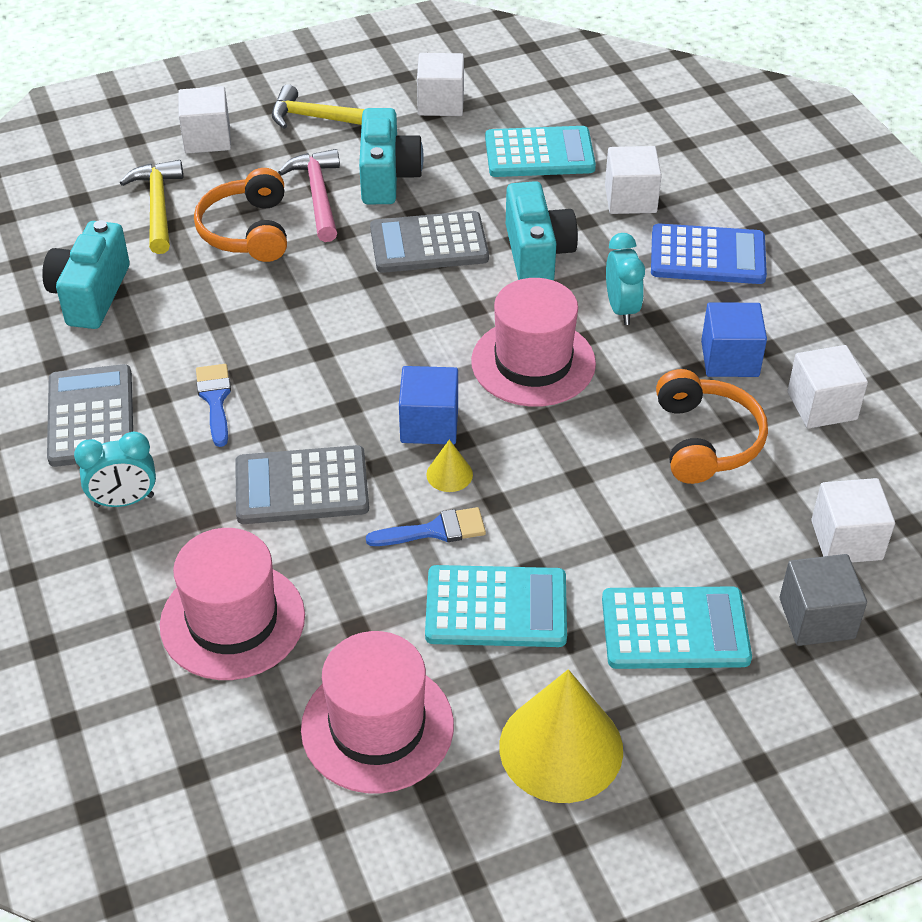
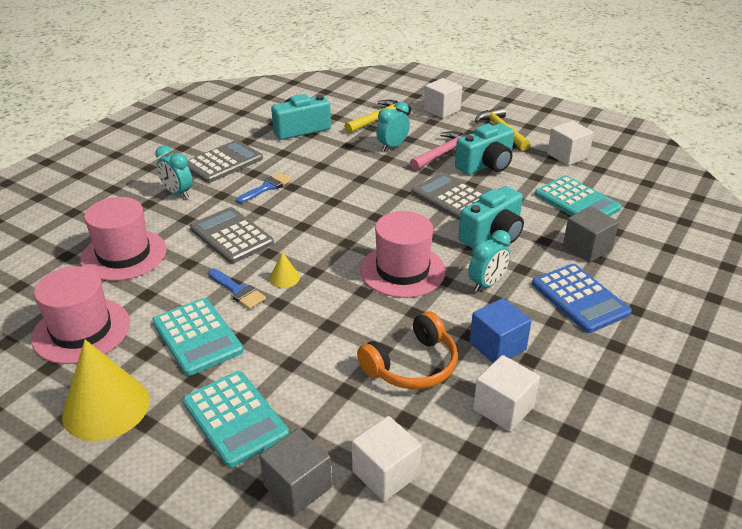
camera: 55 degrees right, 10 degrees down
orange headphones [194,168,287,262] -> turquoise clock [376,102,410,151]
blue cube [399,366,458,445] -> none
white cube [605,146,662,214] -> grey cube [563,206,619,262]

